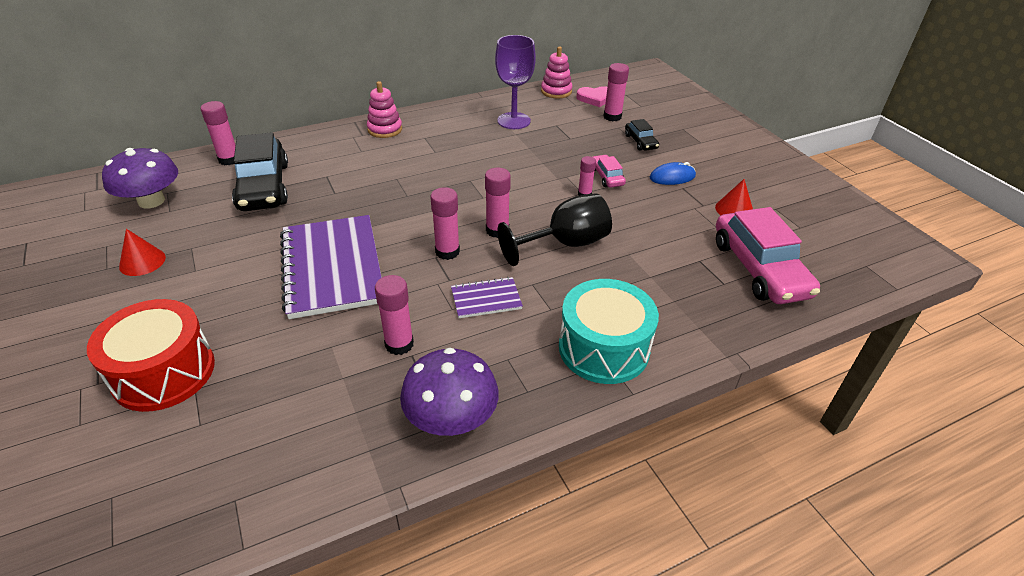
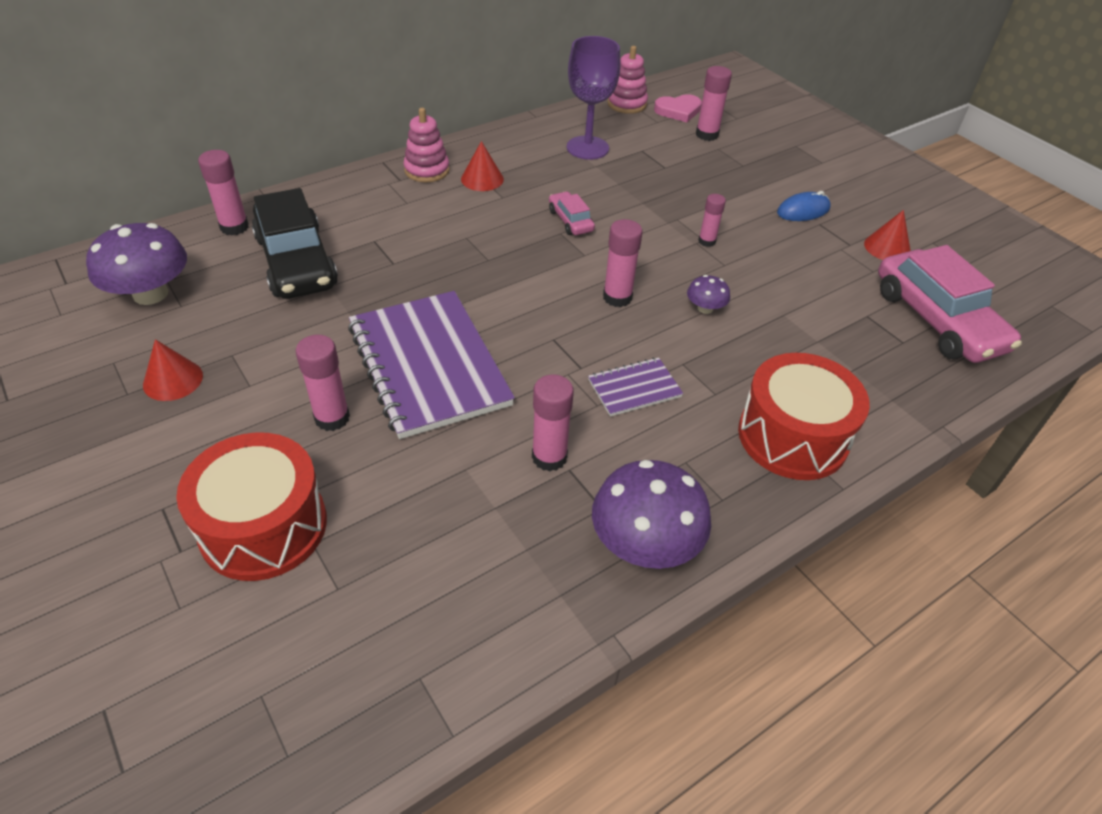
camera: 10 degrees left, 5 degrees up
pink glue stick [431,187,460,260] -> pink glue stick moved to [296,335,350,431]
black goblet [497,193,612,266] -> purple mushroom [687,275,730,314]
turquoise drum [559,279,659,384] -> red drum [738,353,870,480]
pink car [593,155,626,188] -> pink car moved to [549,191,595,235]
black car [625,119,659,151] -> none
none -> red cone [461,141,504,191]

